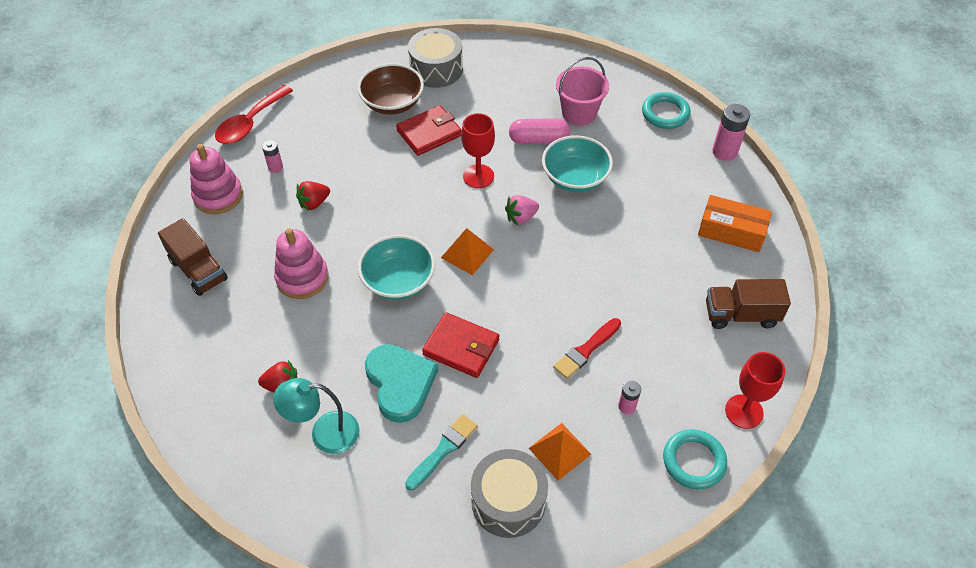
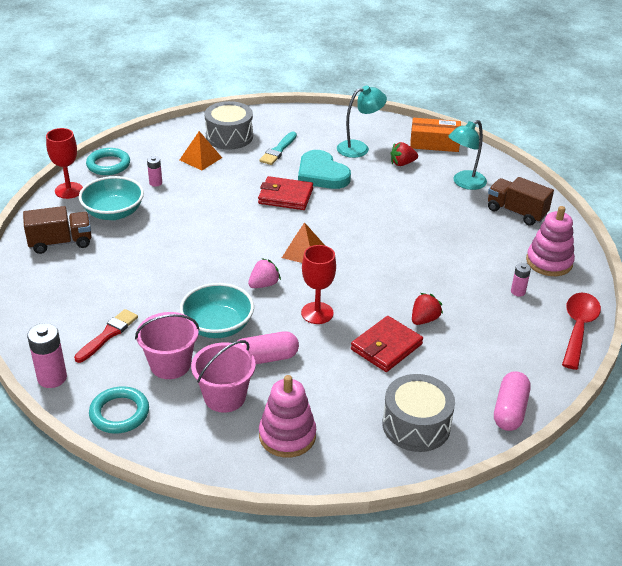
camera: 165 degrees right, 15 degrees down
pink stacking toy [274,228,329,299] -> pink stacking toy moved to [259,375,316,458]
red strawberry [296,181,330,211] -> red strawberry moved to [412,293,443,325]
brown bowl [357,63,424,115] -> none
turquoise bowl [358,235,435,300] -> turquoise bowl moved to [79,176,144,220]
red brush [553,318,621,379] -> red brush moved to [74,309,138,363]
orange box [698,195,772,252] -> orange box moved to [410,118,461,152]
none -> pink bucket [135,312,199,379]
none -> turquoise lamp [448,120,487,190]
none -> pink capsule [494,371,531,431]

